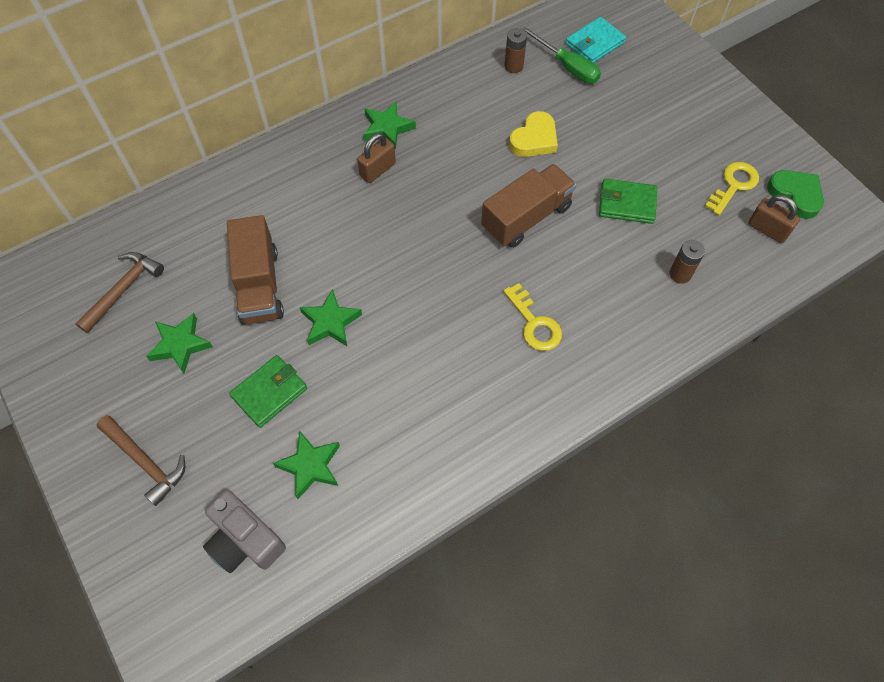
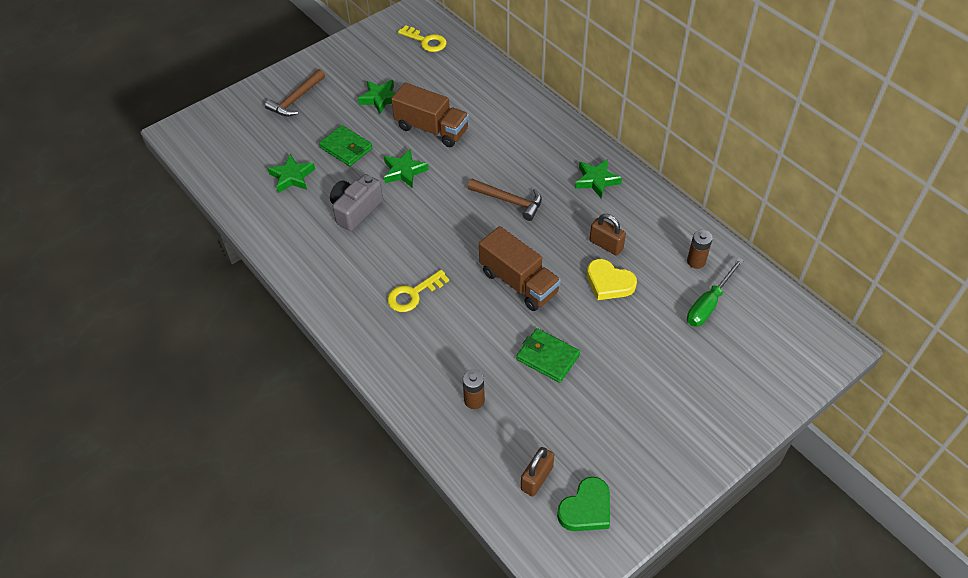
camera: 85 degrees right, 10 degrees down
brown hammer [75,252,164,333] -> brown hammer moved to [468,179,542,221]
grey camera [203,490,286,573] -> grey camera moved to [330,174,383,231]
brown truck [227,215,284,325] -> brown truck turned 135 degrees counterclockwise [391,83,469,147]
brown padlock [357,133,396,183] -> brown padlock moved to [590,214,626,256]
turquoise wallet [566,17,626,63] -> none
green wallet [599,179,657,224] -> green wallet turned 60 degrees counterclockwise [516,328,580,383]
yellow key [705,162,759,215] -> yellow key moved to [398,25,447,52]

